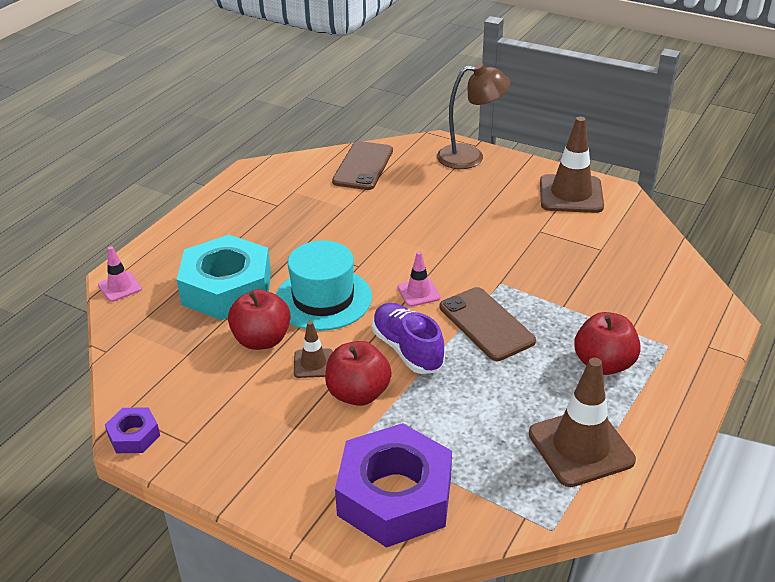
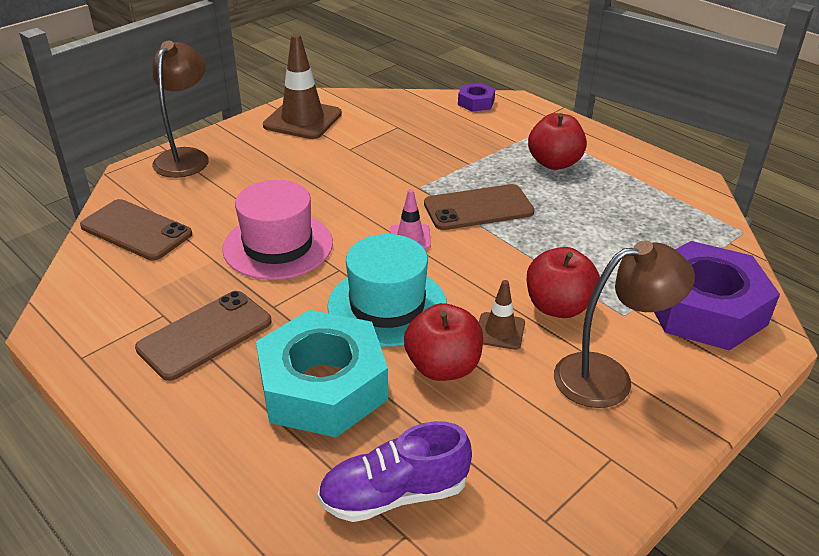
camera: 75 degrees left, 0 degrees up
pink traffic cone [98,246,142,302] -> none
purple nut [105,407,160,453] -> purple nut moved to [458,83,495,112]
purple shoe [372,303,445,374] -> purple shoe moved to [318,421,472,522]
brown traffic cone [529,358,636,487] -> none
none -> brown phone [135,291,272,381]
none -> pink hat [222,180,333,280]
none -> brown lamp [554,240,695,408]

